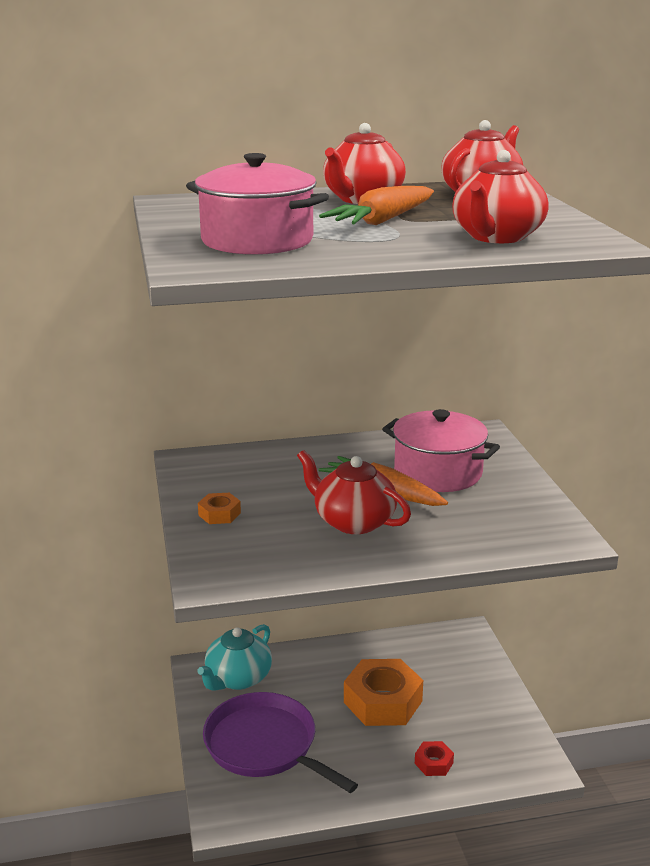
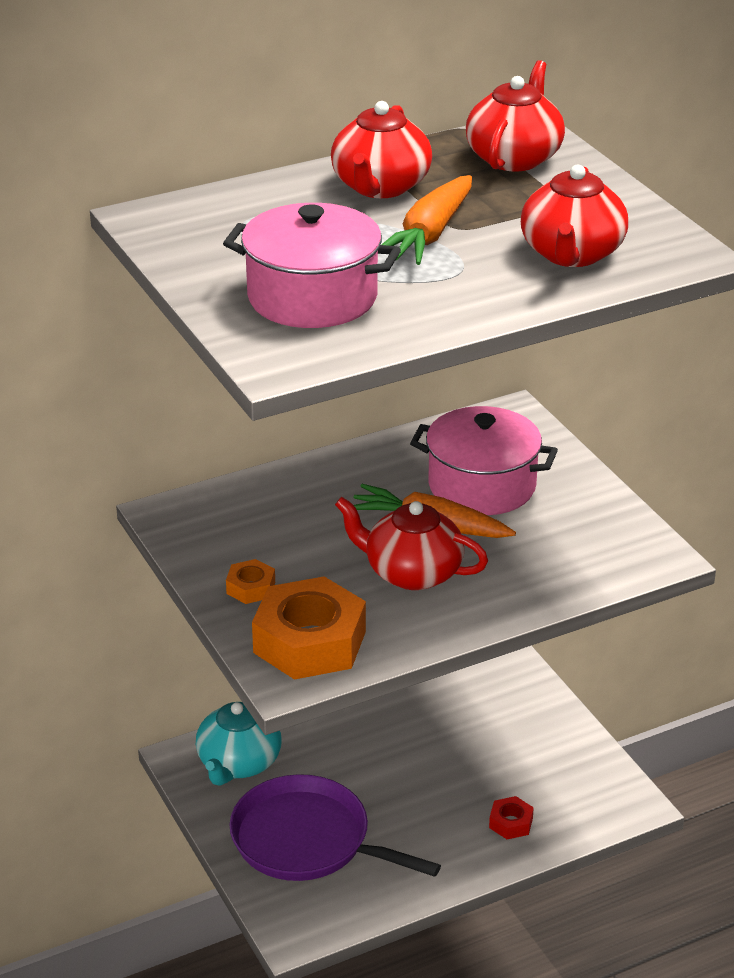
camera: 15 degrees left, 10 degrees up
orange nut [344,659,423,726] -> orange nut moved to [252,576,366,680]

